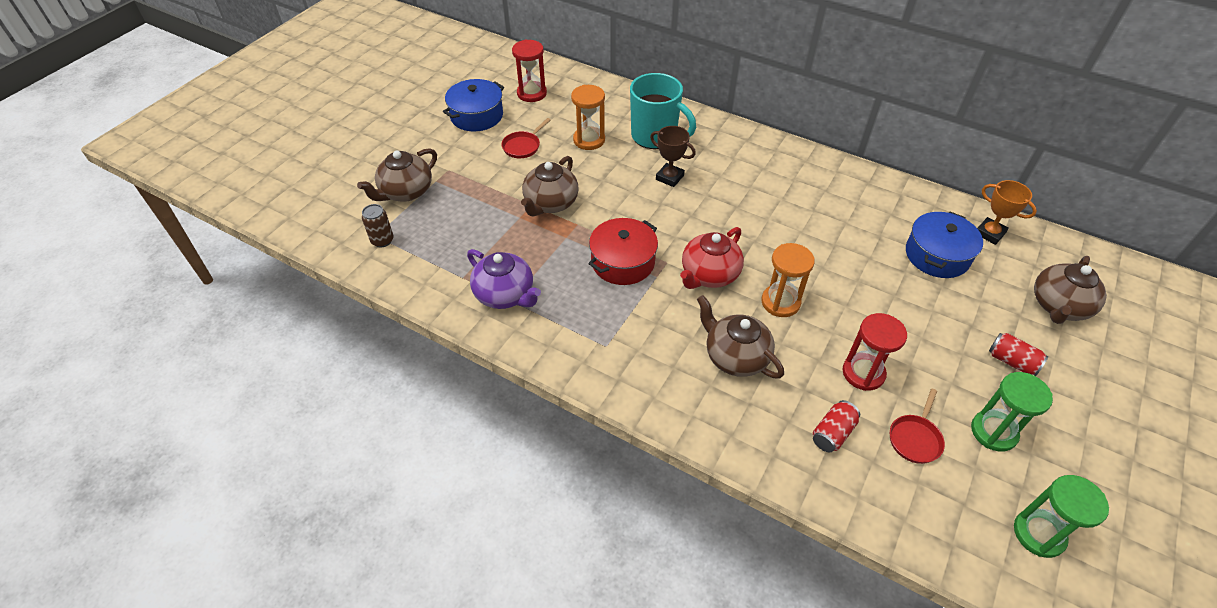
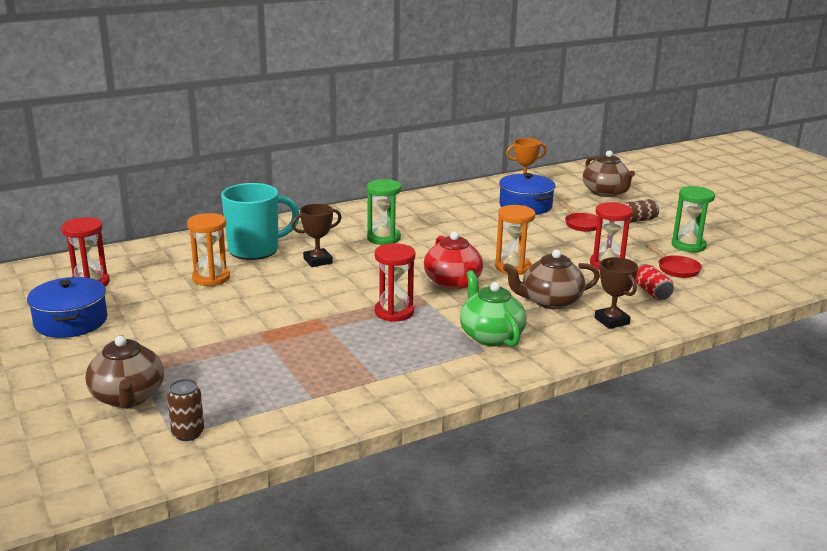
camera: 60 degrees left, 25 degrees down
purple teapot [467,249,541,309] -> none
red pan [501,118,551,158] -> red pan moved to [559,201,598,232]
brown teapot [521,156,579,217] -> none
red pot [588,218,658,285] -> red hourglass [375,243,415,322]
red can [989,333,1048,376] -> brown can [623,199,659,223]
green hourglass [1014,475,1109,558] -> green hourglass moved to [367,179,401,245]
none -> green teapot [460,270,527,347]
none -> brown trophy [595,257,638,329]

